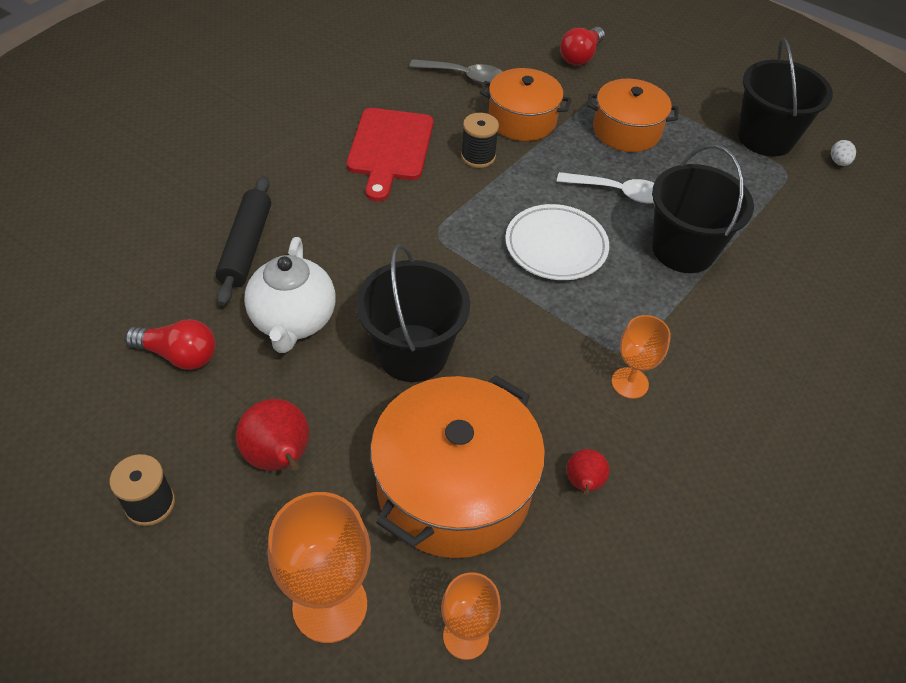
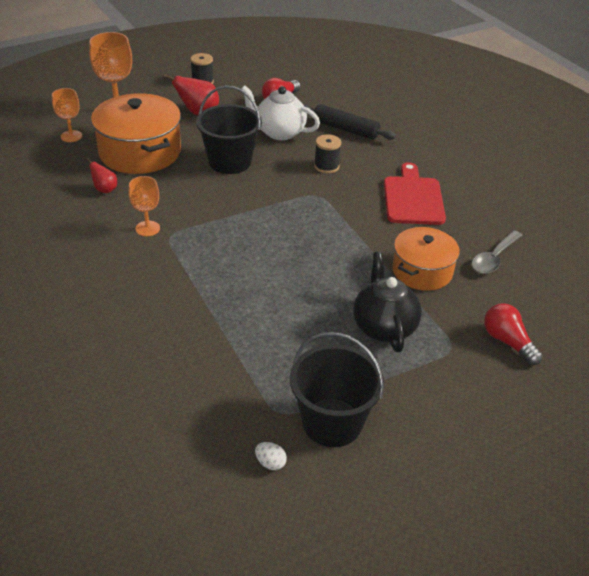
camera: 115 degrees right, 10 degrees down
red cutting board [347,108,433,201] -> red cutting board turned 60 degrees clockwise [384,162,446,225]
black spool [461,113,499,168] -> black spool moved to [314,134,341,174]
white plate [505,204,609,280] -> none
white spoon [557,172,654,203] -> none
orange pot [587,79,679,152] -> black teapot [353,252,422,352]
black bucket [652,144,754,273] -> none

